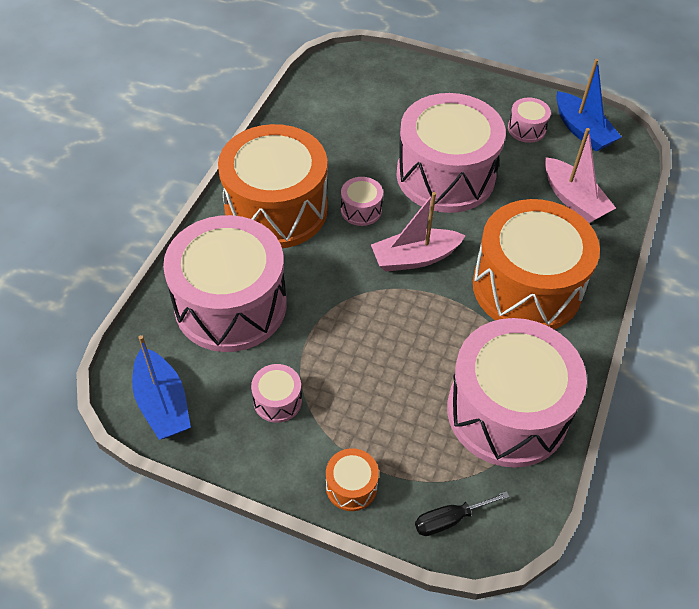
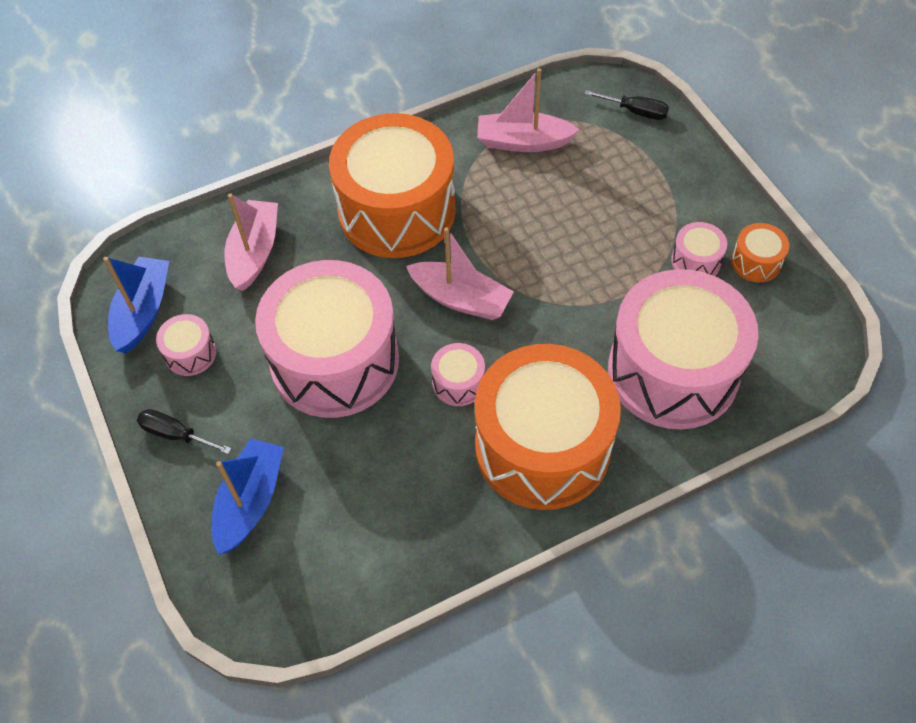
camera: 135 degrees left, 5 degrees up
blue boat [132,335,191,440] -> blue boat moved to [212,438,284,555]
orange drum [326,448,379,511] -> orange drum moved to [731,223,789,282]
pink drum [447,318,587,468] -> pink boat [477,68,580,152]
none -> black screwdriver [137,409,232,454]

